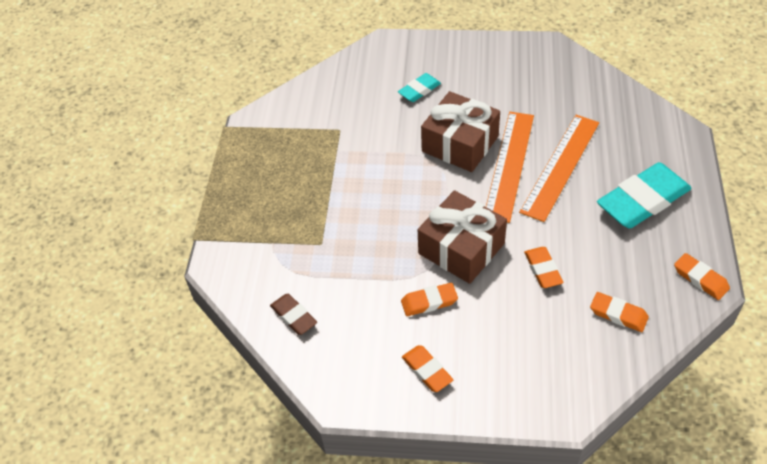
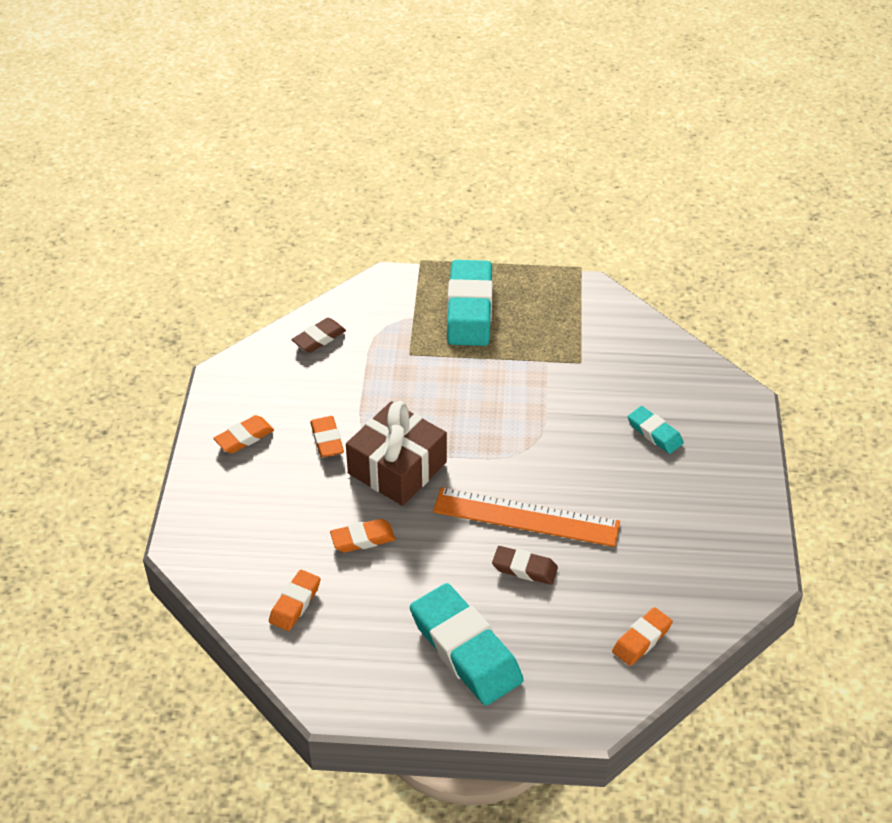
camera: 85 degrees right, 5 degrees down
brown gift [421,91,500,172] -> none
orange ruler [519,115,599,222] -> brown eraser [492,546,558,585]
orange eraser [674,253,730,300] -> orange eraser moved to [612,607,673,666]
none -> turquoise eraser [447,260,493,346]

